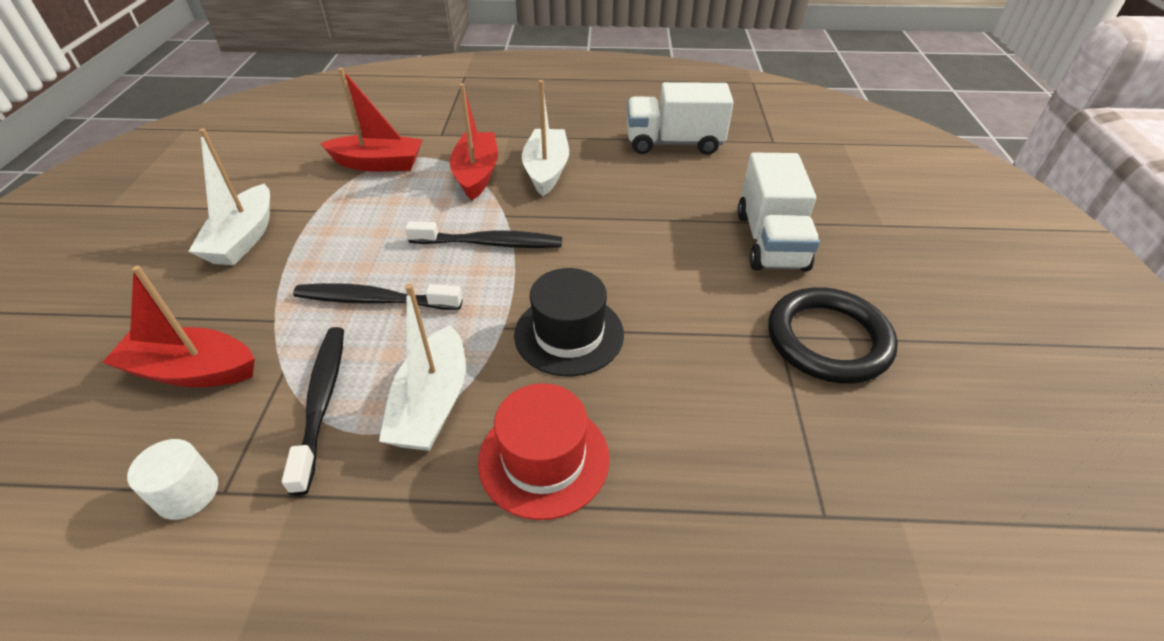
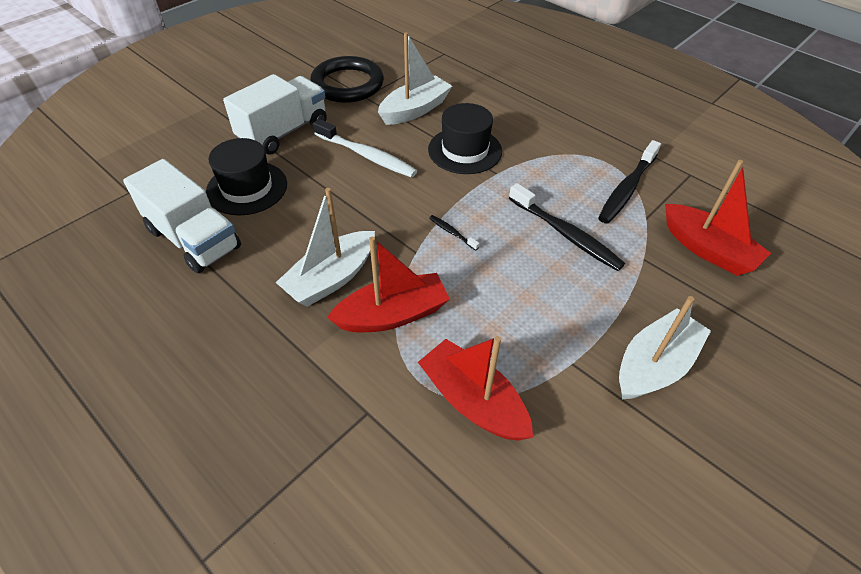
camera: 140 degrees left, 5 degrees up
white cylinder [127,439,218,520] -> none
white boat [379,284,466,451] -> white boat moved to [378,32,452,125]
black toothbrush [405,221,562,248] -> black toothbrush [429,215,480,250], size x0.46
red boat [450,83,498,200] -> red boat turned 150 degrees counterclockwise [327,237,450,332]
red hat [478,383,610,520] -> none
none -> black hat [206,138,287,215]
none -> white toothbrush [313,119,417,178]

